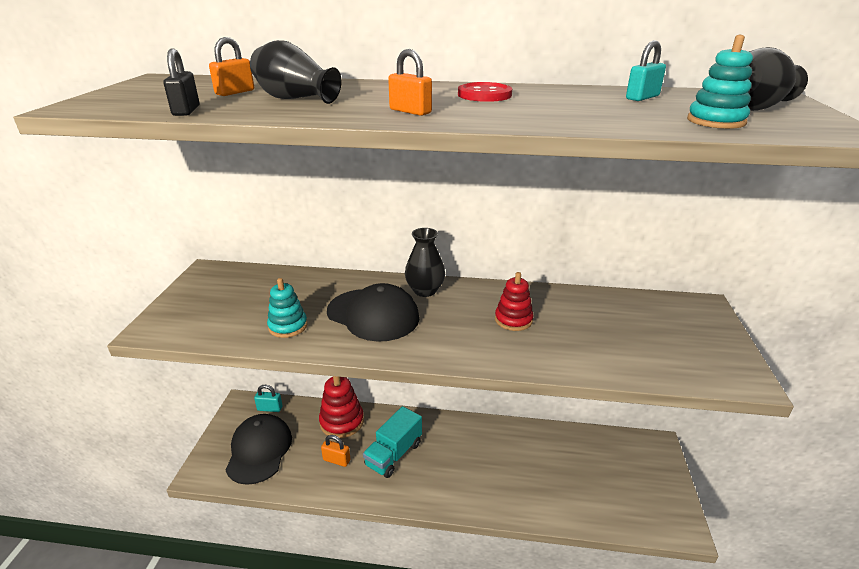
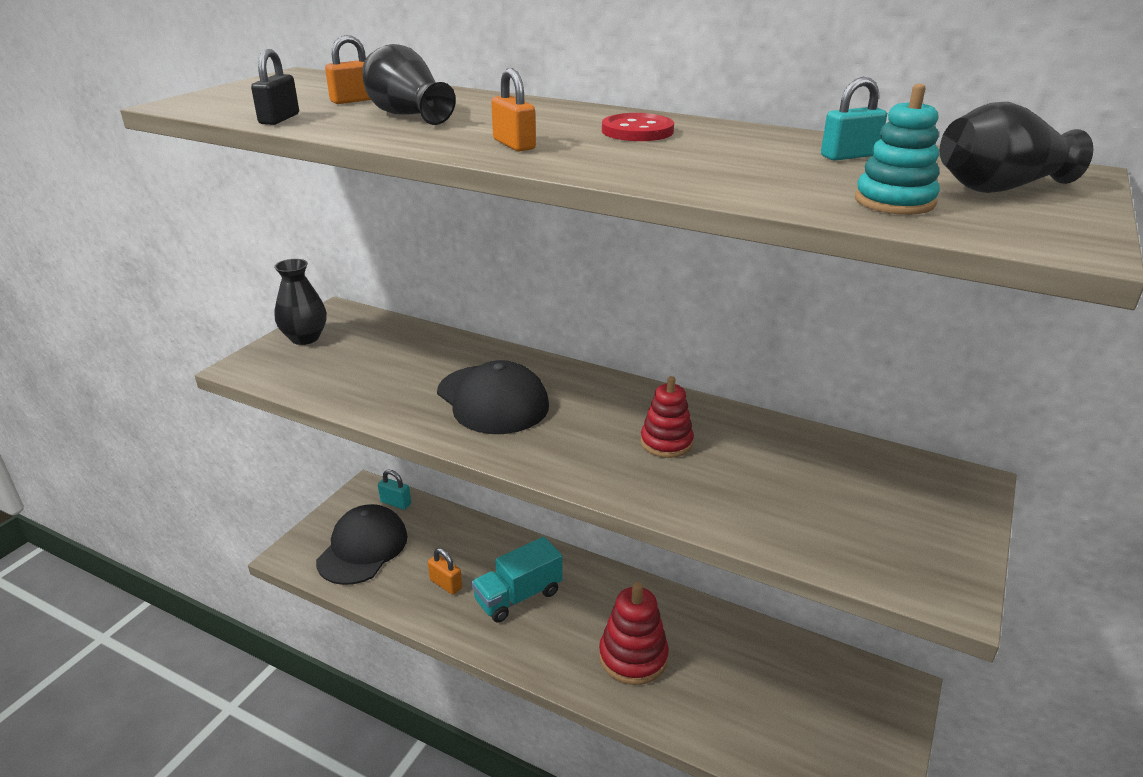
camera: 20 degrees right, 0 degrees up
turquoise stacking toy [267,278,308,338] -> none
red stacking toy [319,376,364,438] -> red stacking toy moved to [599,582,669,685]
black vase [405,228,445,297] -> black vase moved to [274,259,327,345]

